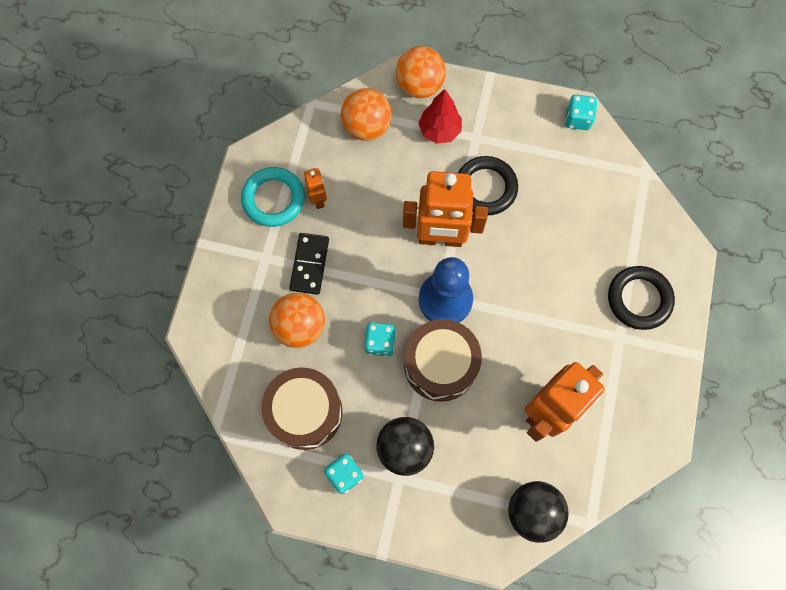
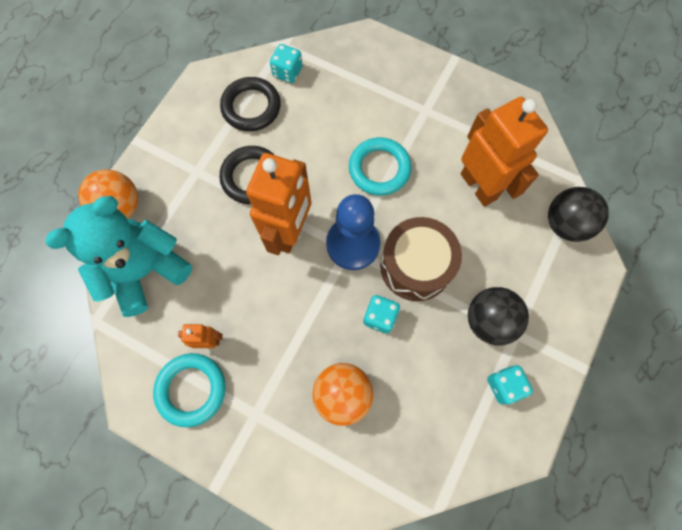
camera: 75 degrees left, 0 degrees up
brown drum [261,368,343,450] -> none
black domino [289,233,329,295] -> none
orange ball [341,88,392,141] -> turquoise teddy bear [45,196,192,317]
red tree [418,89,462,144] -> none
turquoise dice [565,94,597,130] -> turquoise dice moved to [270,44,302,83]
black ring [608,266,675,330] -> black ring moved to [220,77,281,131]
none -> turquoise ring [349,137,412,196]

